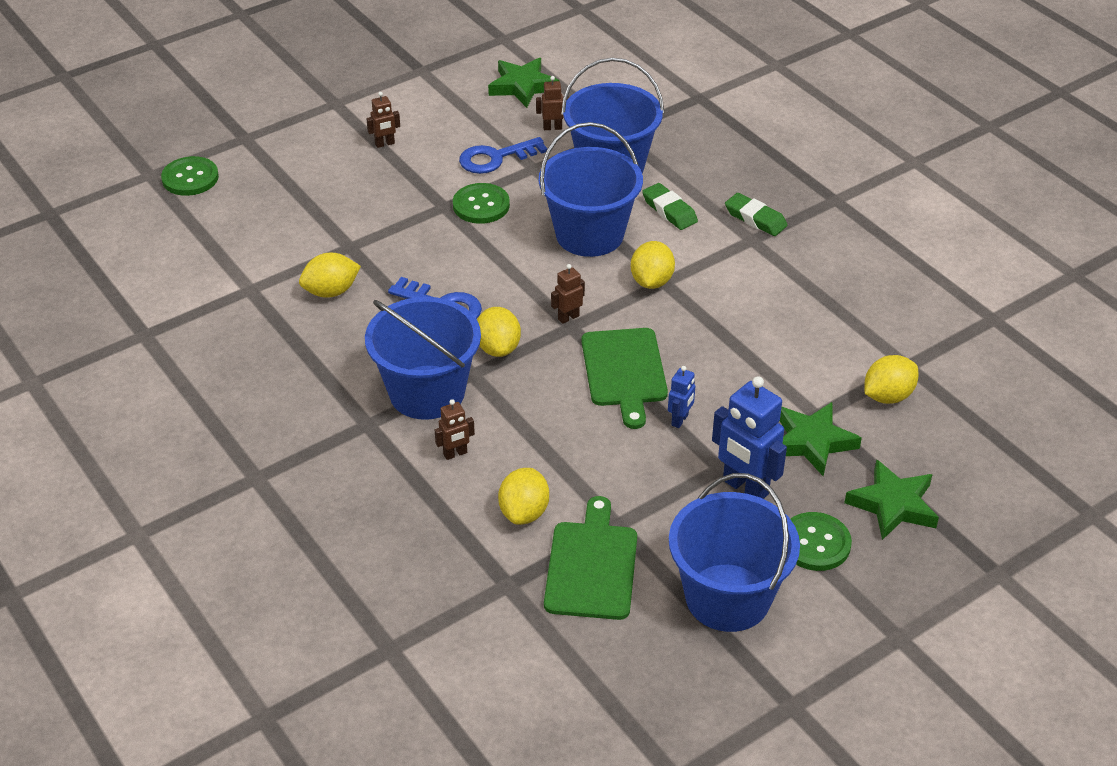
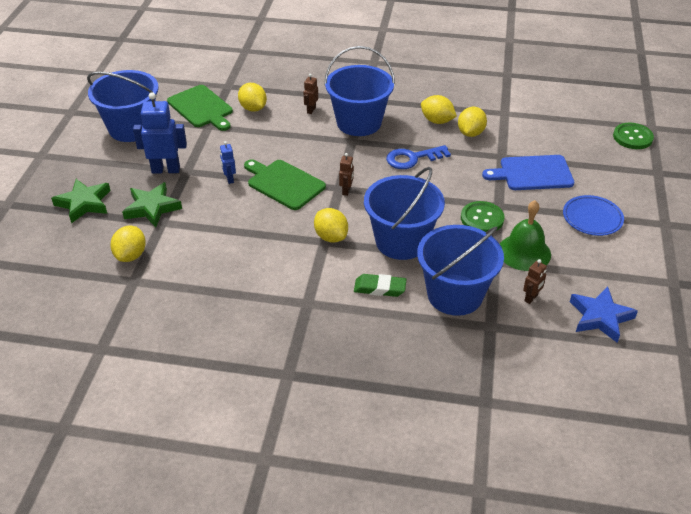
camera: 135 degrees right, 0 degrees up
brown robot [366,92,400,148] -> blue plate [563,195,624,236]
blue key [459,137,548,174] -> green bell [500,200,551,271]
yellow lemon [477,307,521,357] -> yellow lemon moved to [421,95,457,124]
green star [488,58,559,108] -> blue star [570,287,638,343]
green eraser [725,193,787,236] -> none
green button [790,512,852,571] -> none
none -> blue cutting board [482,155,575,190]

